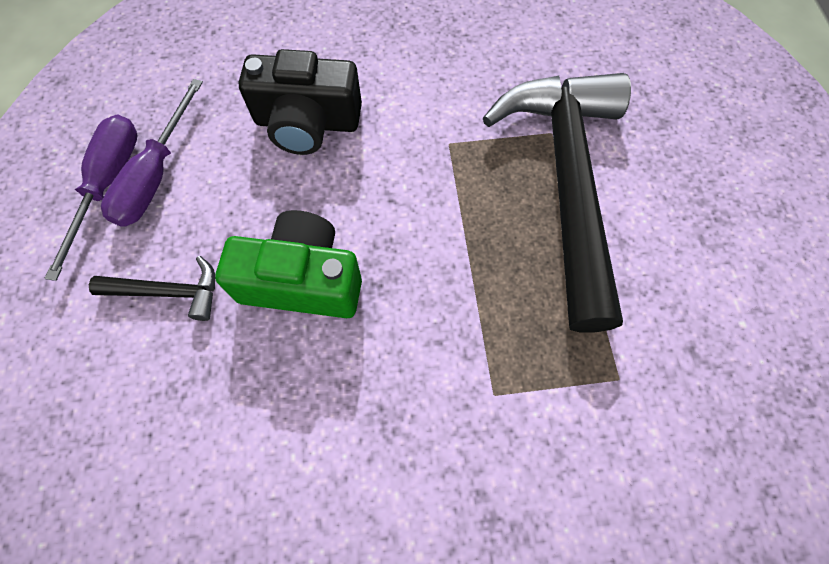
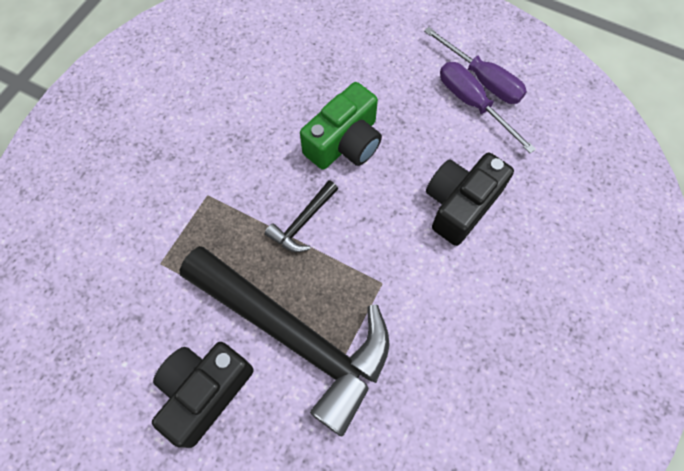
camera: 125 degrees right, 0 degrees up
black hammer [89,256,215,321] -> black hammer moved to [265,180,338,252]
none -> black camera [152,342,254,448]

